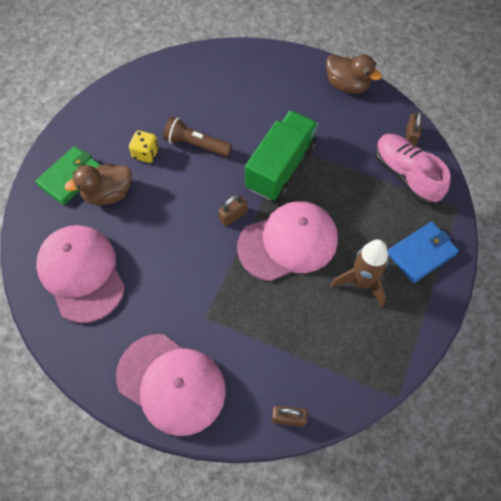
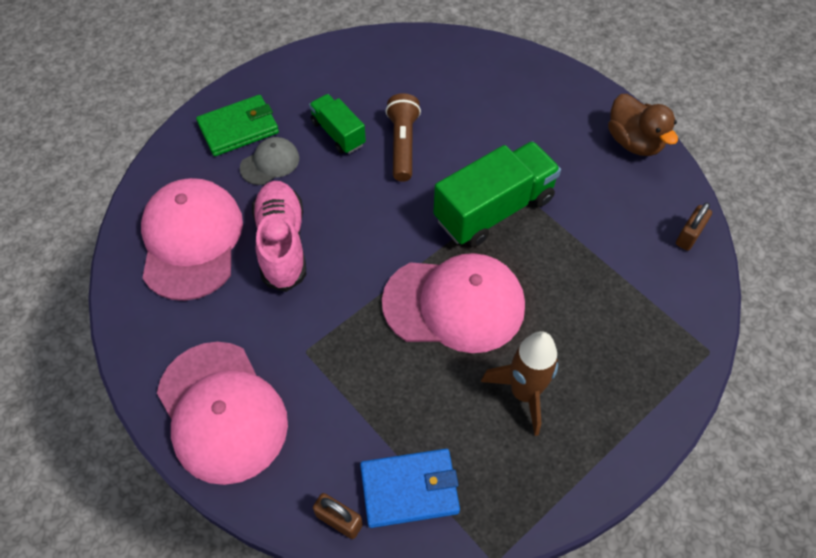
camera: 25 degrees right, 5 degrees down
brown duck [65,164,132,205] -> grey cap [240,137,299,185]
yellow dice [129,130,159,163] -> green truck [309,94,366,154]
brown flashlight [163,116,232,157] -> brown flashlight turned 45 degrees clockwise [386,93,421,182]
brown padlock [218,195,248,226] -> none
pink shoe [375,134,451,205] -> pink shoe moved to [252,181,306,292]
blue wallet [388,221,459,283] -> blue wallet moved to [360,449,460,528]

